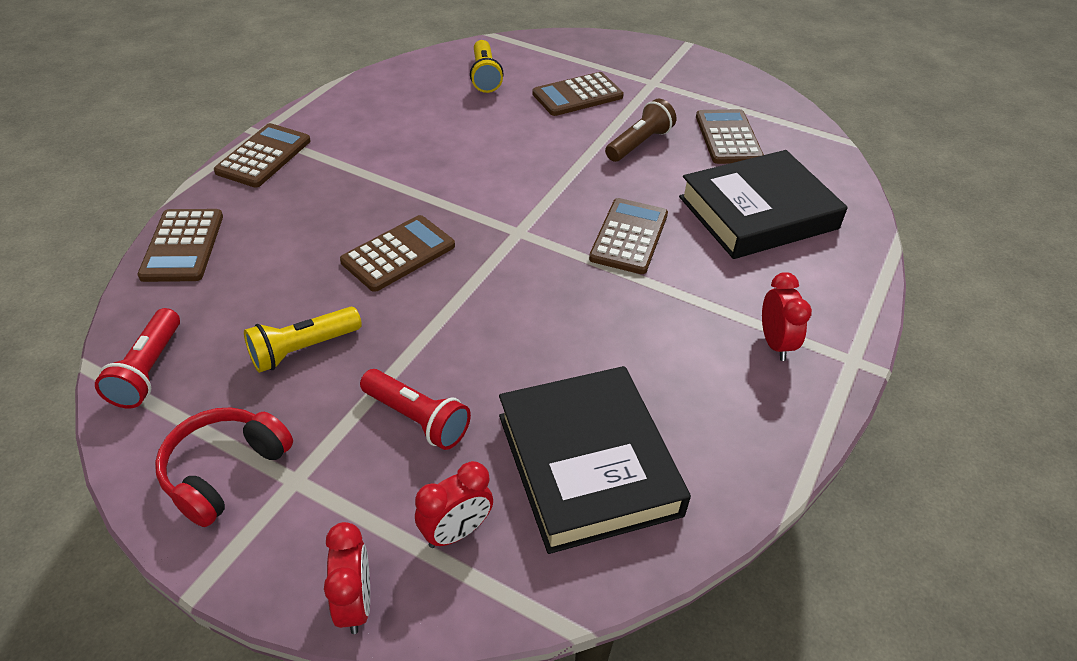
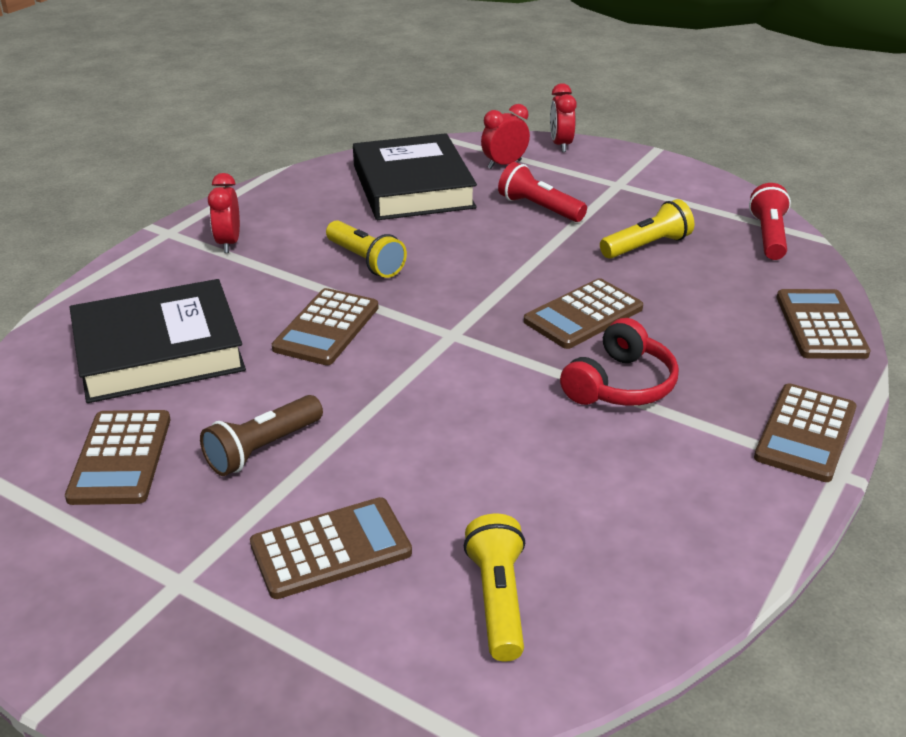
camera: 175 degrees left, 10 degrees down
red headphones [155,407,293,527] -> red headphones moved to [560,318,679,406]
none -> yellow flashlight [326,220,407,278]

